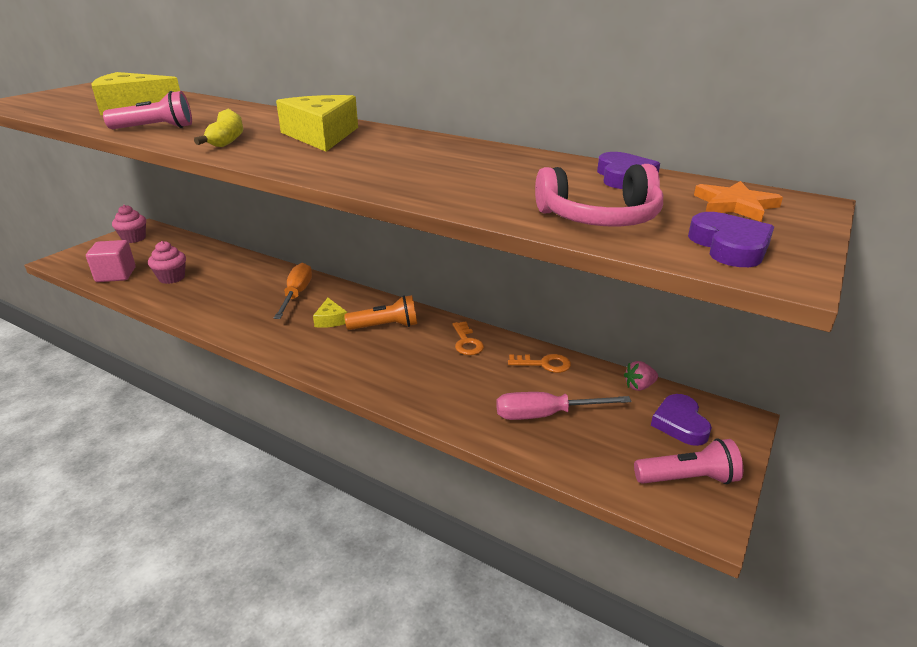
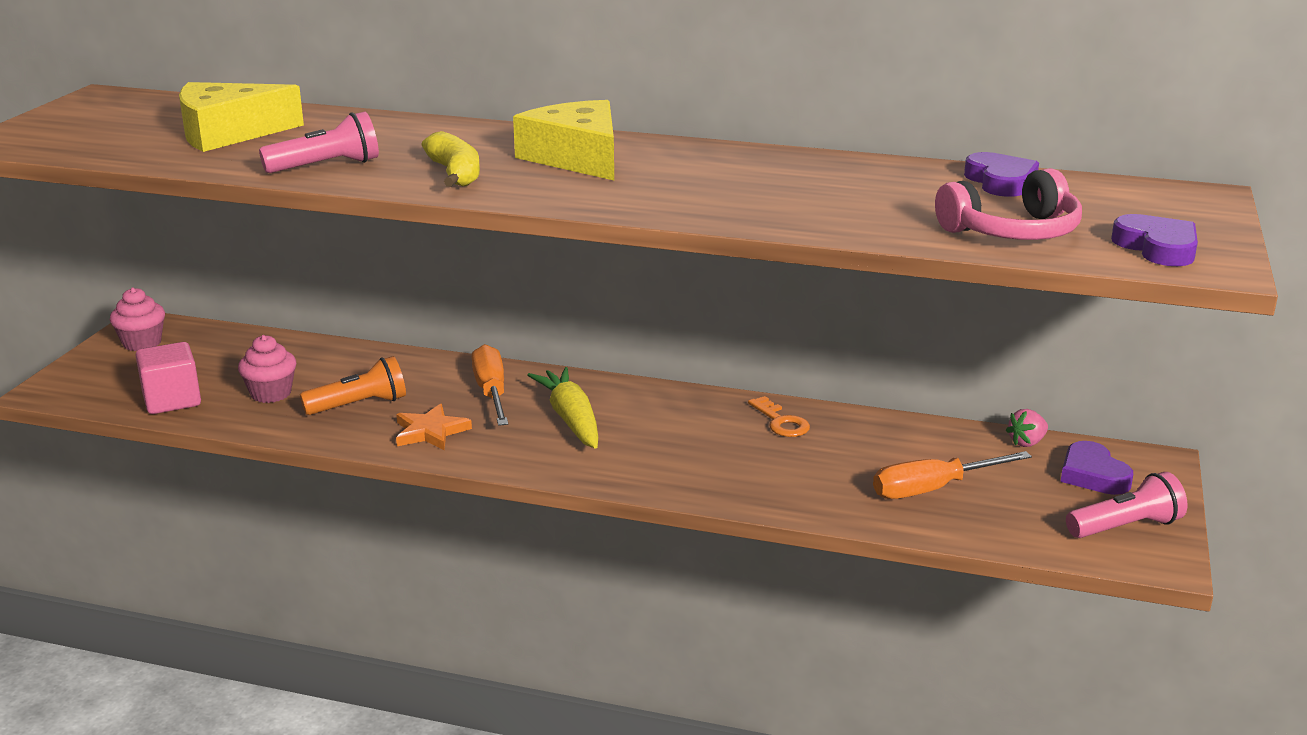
camera: 15 degrees left, 5 degrees down
yellow cheese [313,298,347,328] -> yellow carrot [527,367,598,449]
orange flashlight [344,295,417,330] -> orange flashlight moved to [300,356,406,415]
pink screwdriver [496,392,631,420] -> orange screwdriver [873,451,1032,499]
orange key [508,354,571,373] -> none
orange star [694,181,783,222] -> orange star moved to [396,404,472,450]

